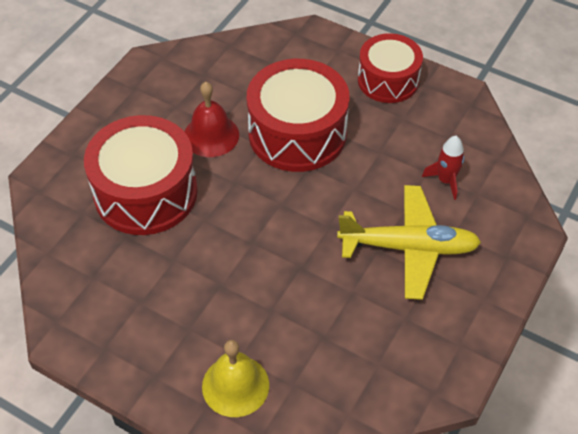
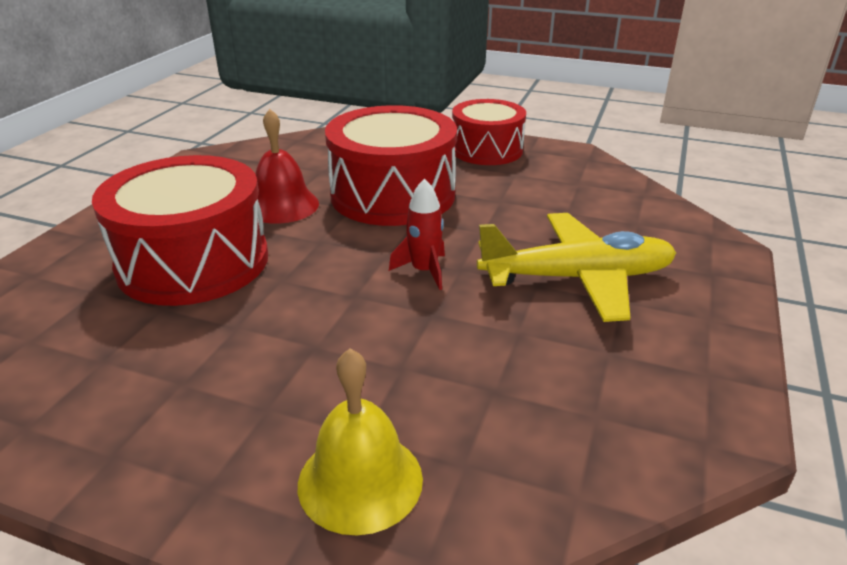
camera: 10 degrees left, 20 degrees down
red rocket [422,136,464,200] -> red rocket moved to [389,178,445,290]

